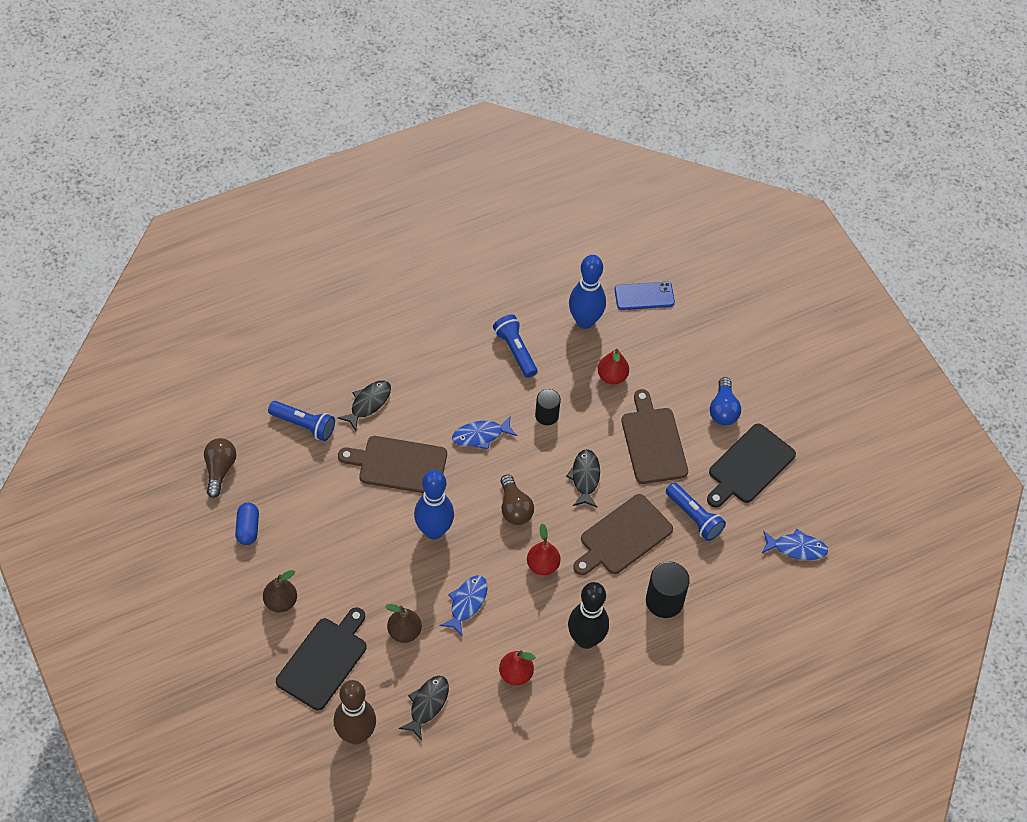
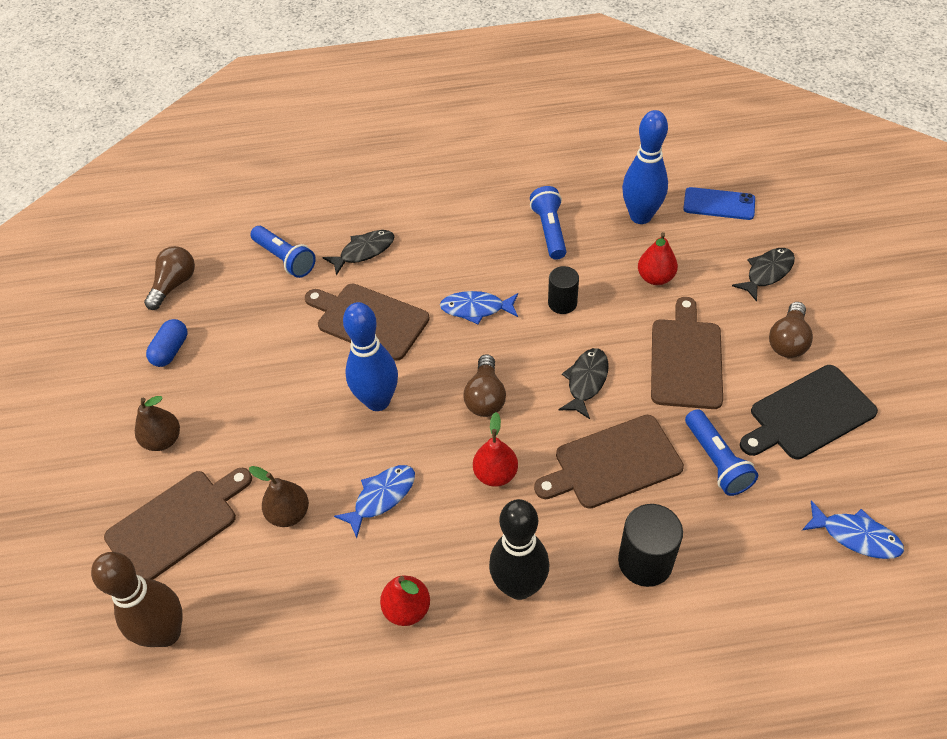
camera: 25 degrees right, 5 degrees down
black cutting board [276,607,366,710] -> brown cutting board [104,468,252,580]
black fish [398,676,449,740] -> black fish moved to [732,248,795,302]
blue light bulb [710,377,741,425] -> brown light bulb [769,302,813,358]

